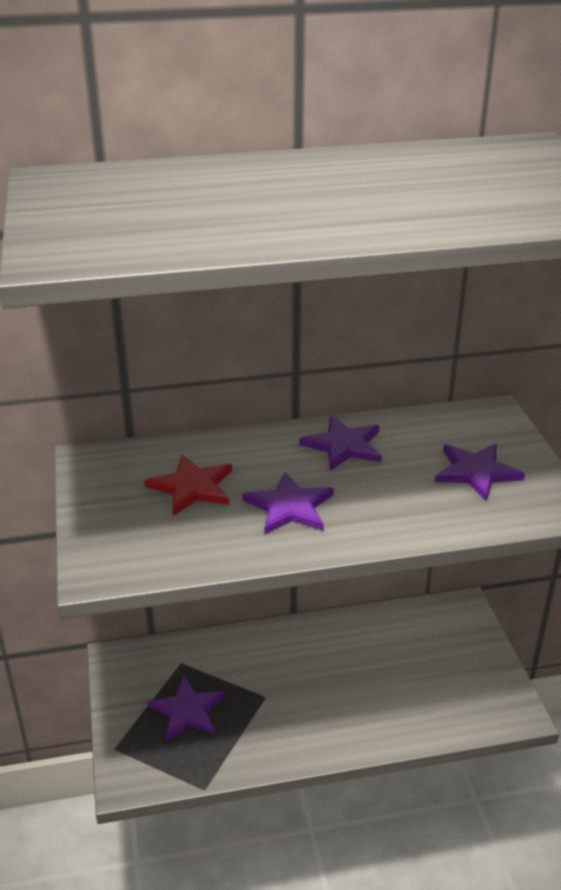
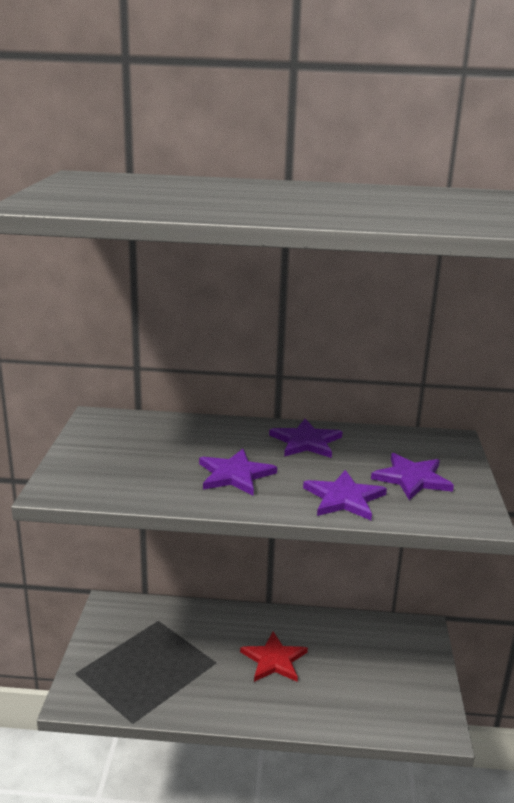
camera: 15 degrees right, 10 degrees down
red star [144,454,232,516] -> red star moved to [240,631,308,682]
purple star [147,676,225,741] -> purple star moved to [303,470,387,520]

